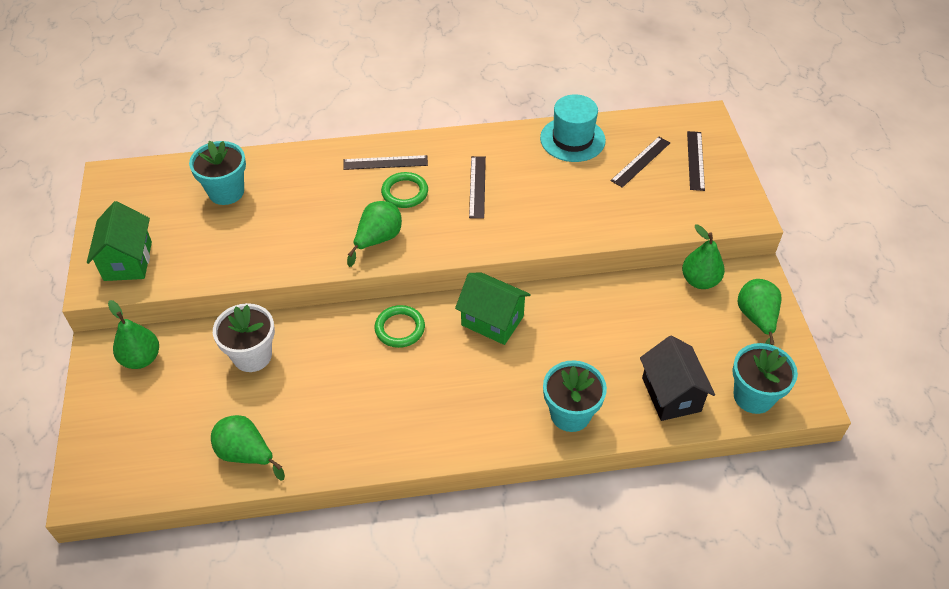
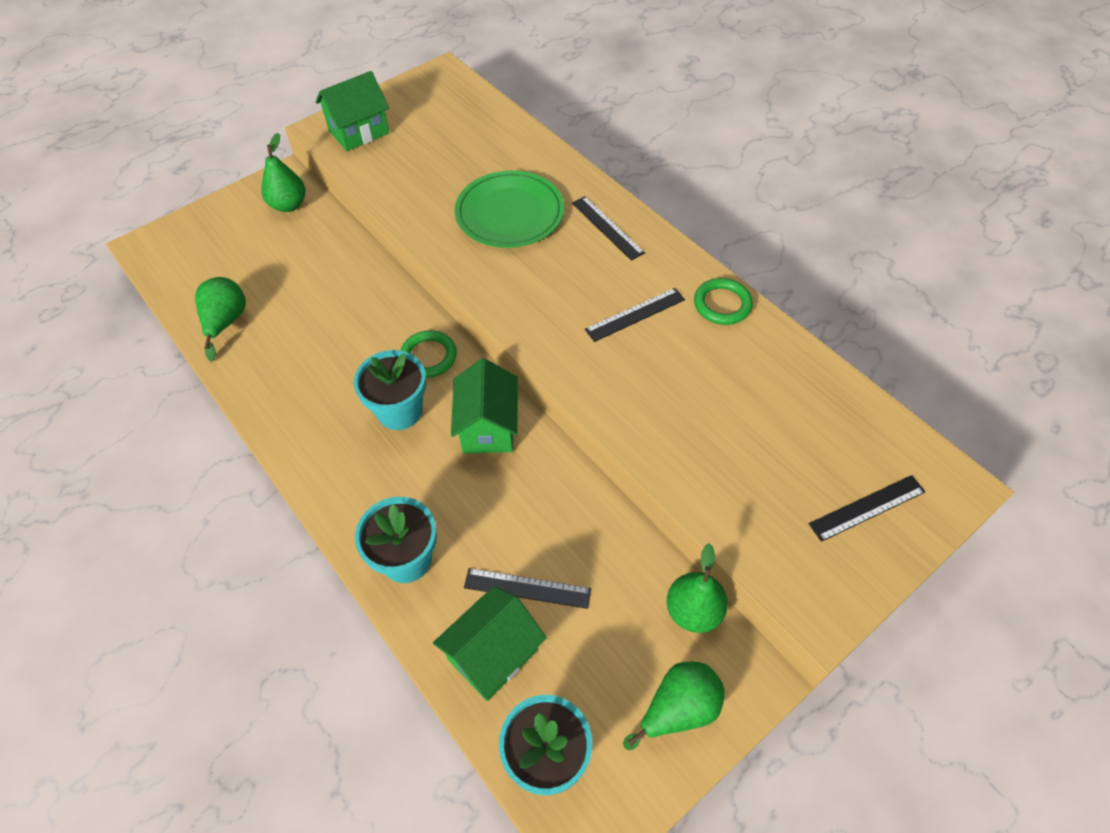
camera: 60 degrees right, 5 degrees up
turquoise flower pot [189,140,246,205] -> turquoise flower pot moved to [354,350,426,430]
white flower pot [213,303,275,372] -> none
green pear [347,201,402,267] -> none
green ring [381,172,428,208] -> green ring moved to [694,278,753,325]
turquoise hat [540,94,606,162] -> none
black ruler [611,137,670,188] -> black ruler moved to [464,568,591,609]
black house [640,336,715,421] -> green house [433,586,546,701]
none -> green plate [455,170,564,248]

